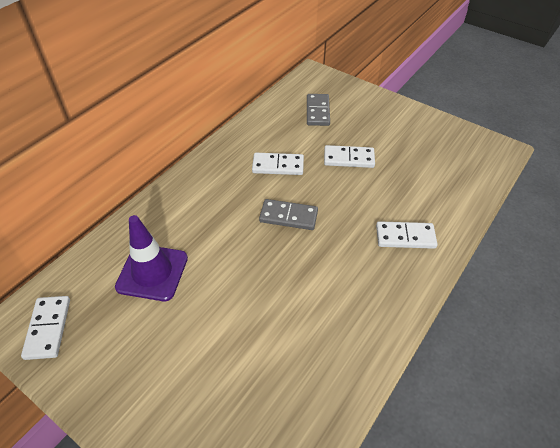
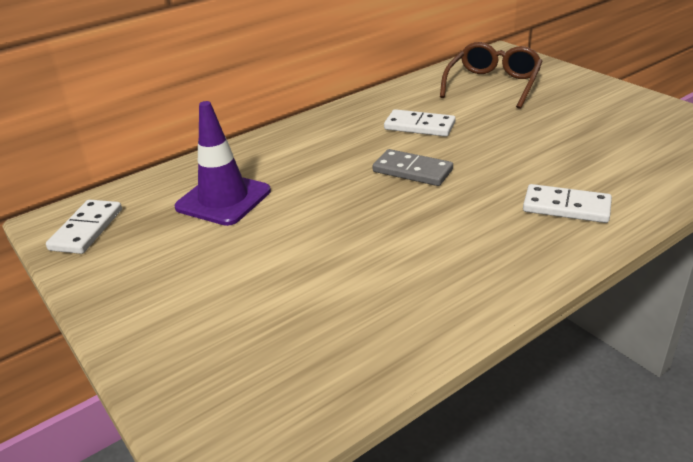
camera: 20 degrees right, 15 degrees down
grey domino [307,94,330,126] -> brown glasses [440,42,543,109]
white domino [324,145,375,168] -> none

